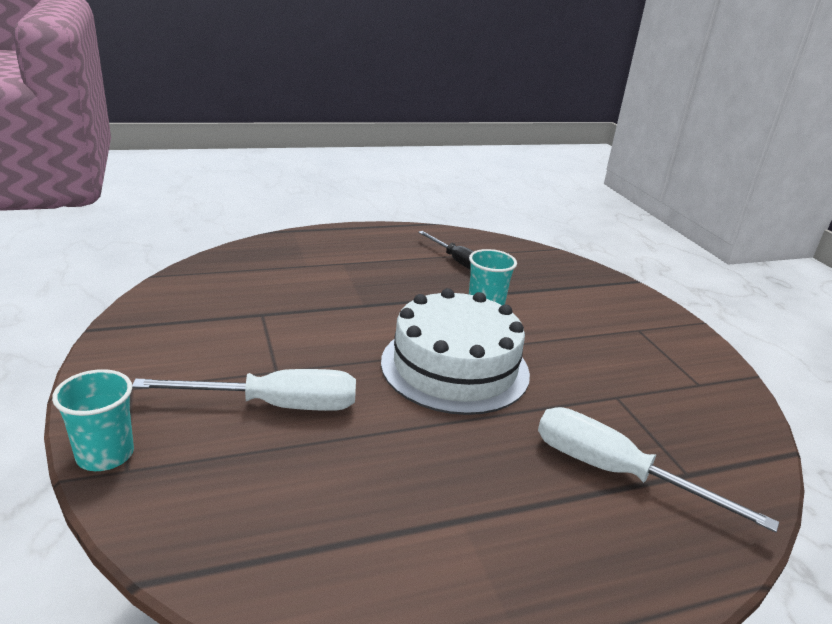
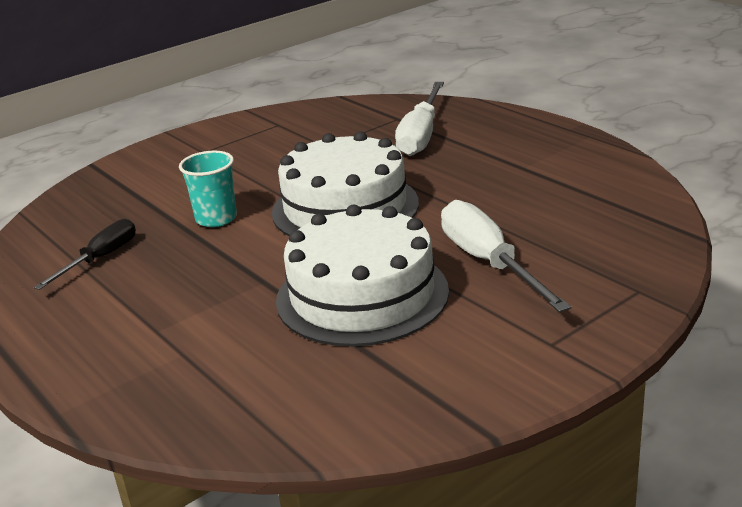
camera: 105 degrees left, 0 degrees up
turquoise cup [52,369,134,471] -> none
none -> white cake [276,205,449,346]

